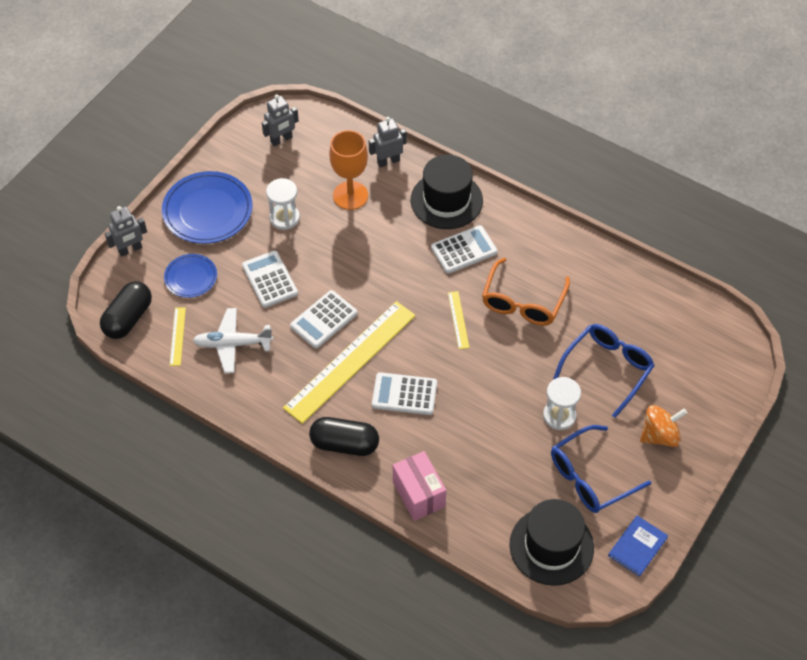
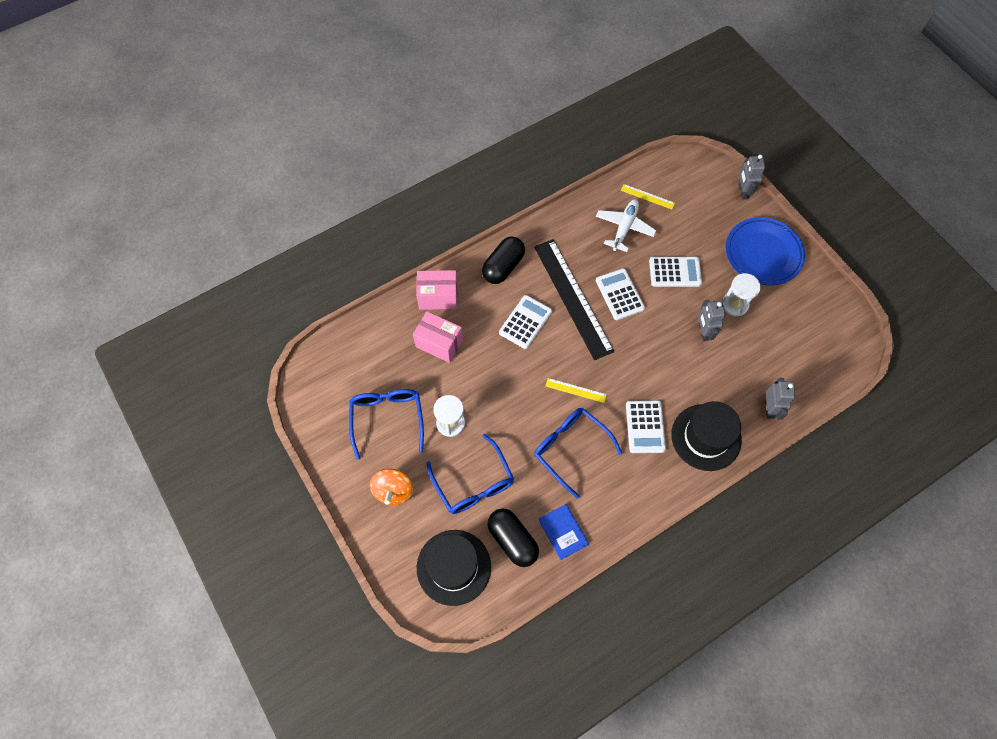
camera: 115 degrees right, 10 degrees up
black capsule [100,281,152,339] -> black capsule moved to [487,508,539,567]
blue plate [164,254,217,298] -> none
grey robot [262,94,299,146] -> grey robot moved to [698,300,726,341]
yellow ruler [283,301,416,424] -> black ruler [534,239,614,360]
orange goblet [329,130,368,210] -> none
orange glasses [482,258,570,326] -> blue glasses [534,408,622,499]
black hat [510,499,594,586] -> black hat moved to [417,530,491,606]
blue book [608,516,668,577] -> blue book moved to [538,504,589,560]
none -> pink box [413,311,463,363]

